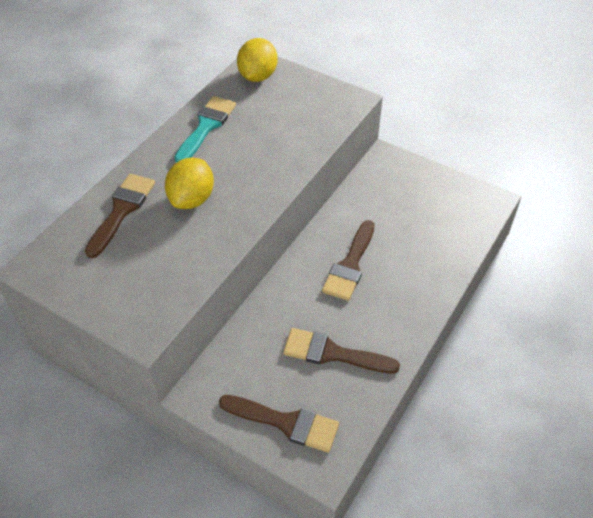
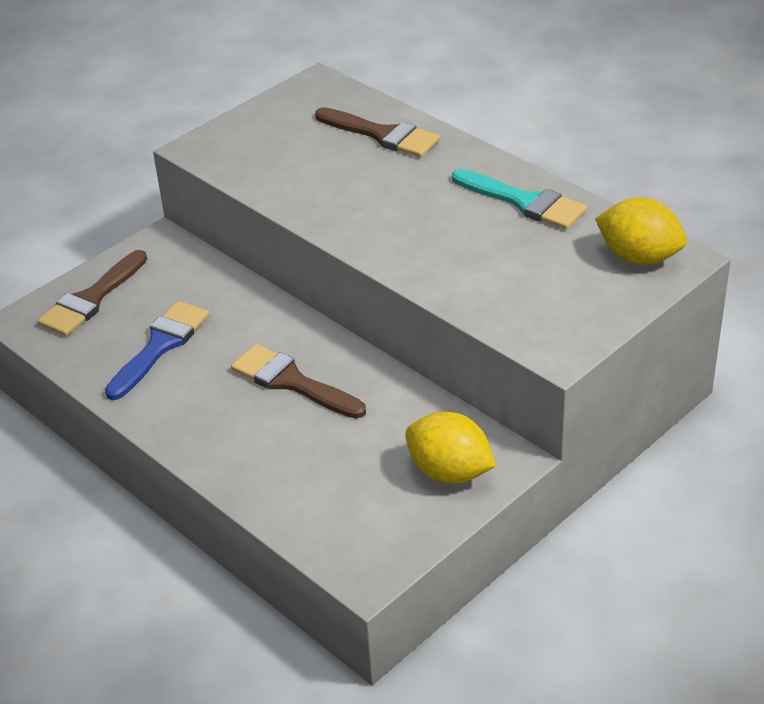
camera: 105 degrees right, 10 degrees down
yellow lemon [165,158,214,209] -> yellow lemon moved to [405,412,496,483]
brown brush [283,328,400,373] -> blue brush [105,301,209,400]

